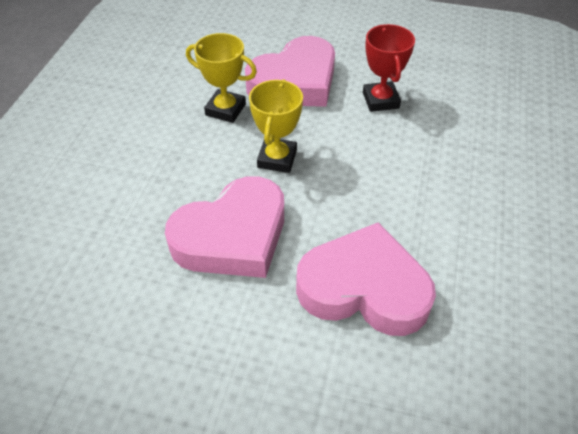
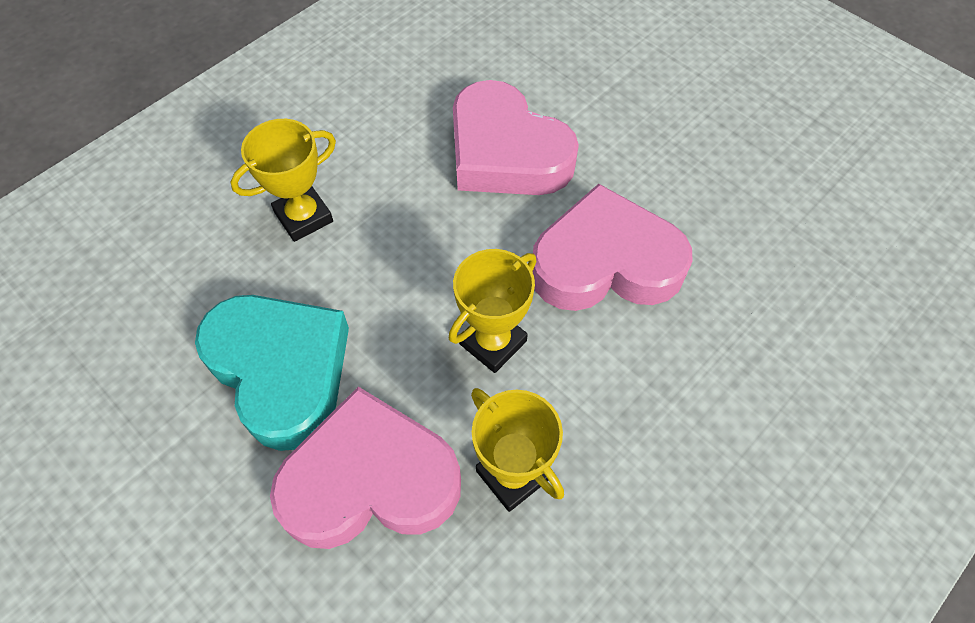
camera: 150 degrees left, 10 degrees up
red trophy [363,24,415,112] -> turquoise heart [195,295,349,451]
none -> yellow trophy [231,119,336,242]

